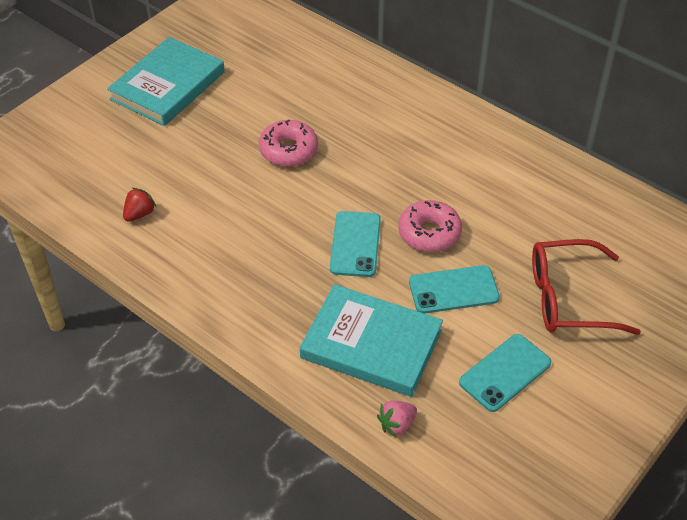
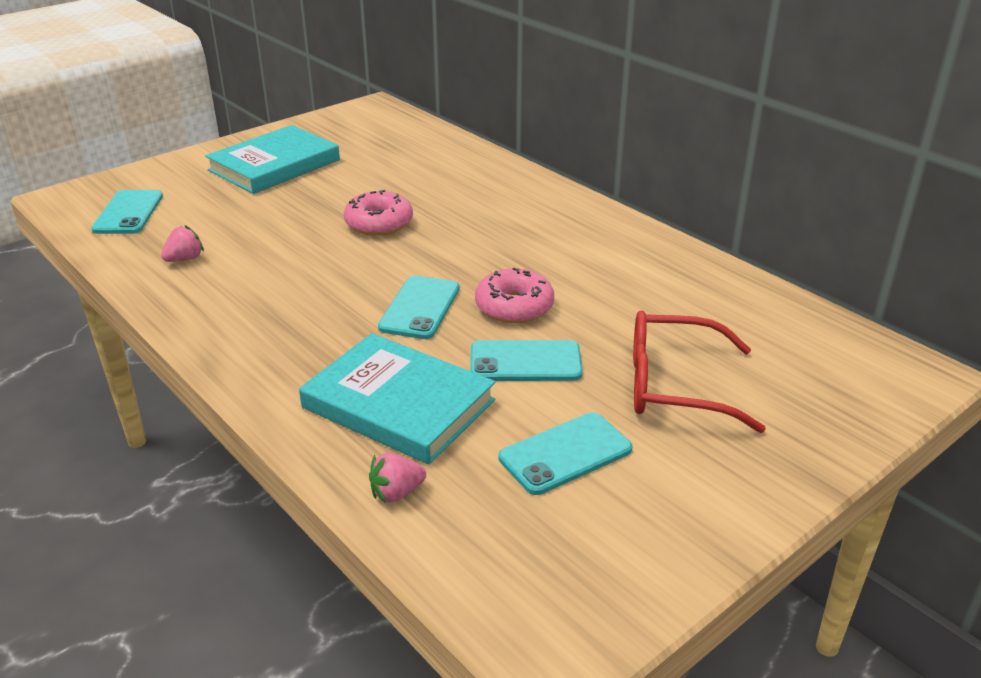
camera: 10 degrees right, 15 degrees down
red strawberry [123,188,156,222] -> pink strawberry [161,225,204,262]
none -> turquoise phone [91,190,163,234]

